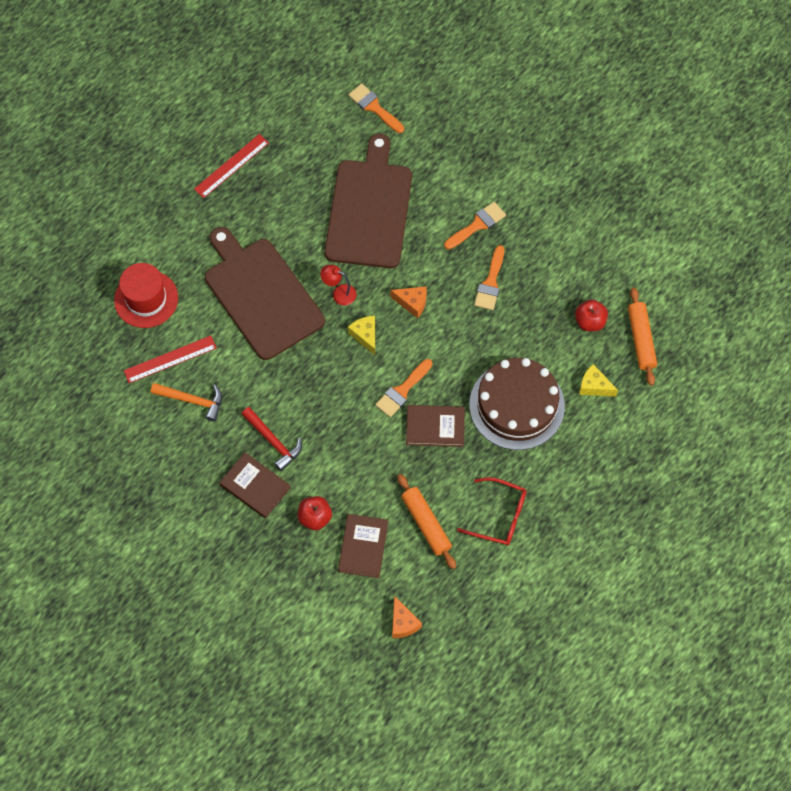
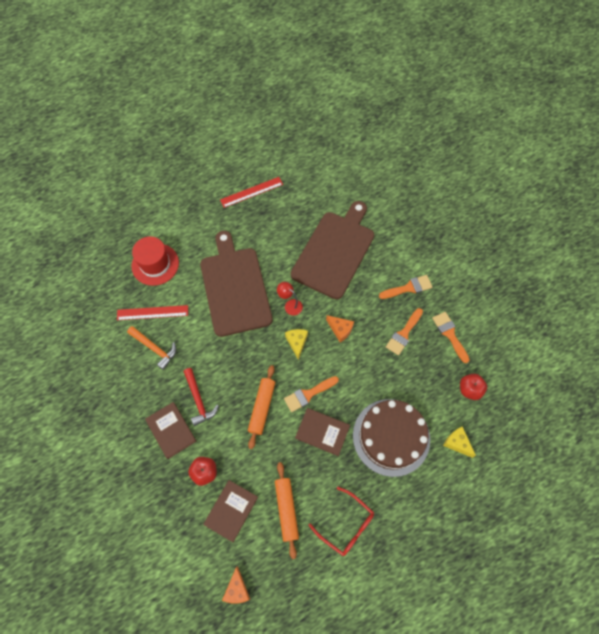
camera: 20 degrees right, 0 degrees up
orange brush [348,83,404,133] -> orange brush moved to [432,312,470,363]
orange rolling pin [628,287,657,386] -> orange rolling pin moved to [248,365,275,449]

